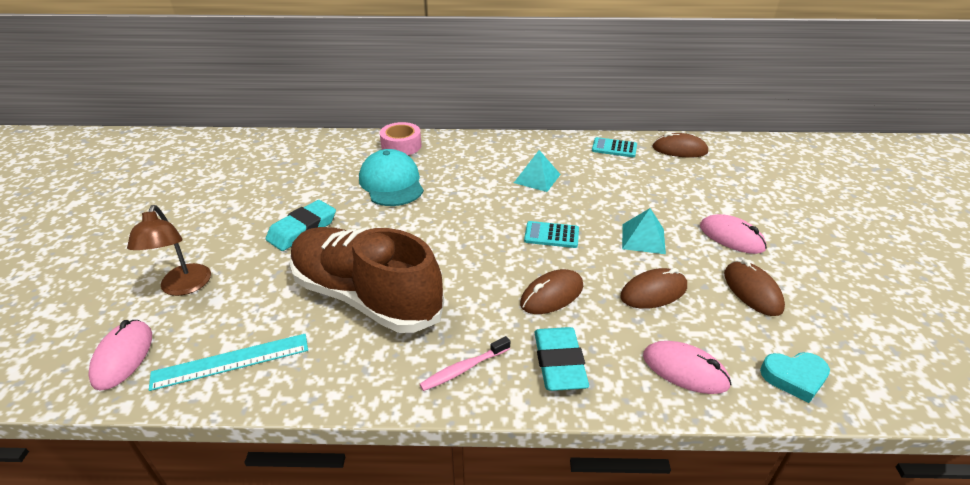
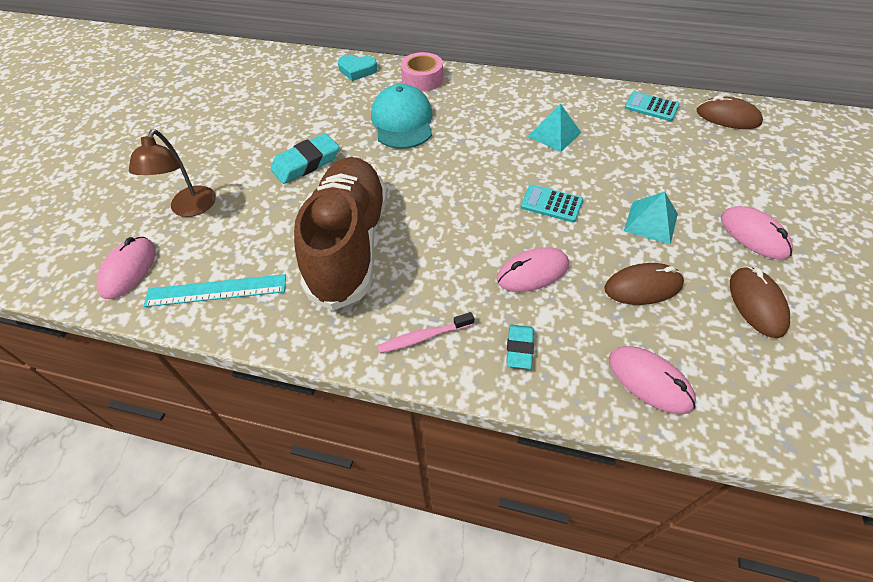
camera: 15 degrees right, 15 degrees up
brown shoe [290,227,444,333] -> brown shoe turned 45 degrees clockwise [294,157,388,311]
brown mouse [520,269,583,314] -> pink mouse [497,247,569,292]
turquoise eraser [534,327,589,391] -> turquoise eraser [506,325,534,369], size x0.60
turquoise heart [760,352,830,403] -> turquoise heart moved to [338,55,377,81]

